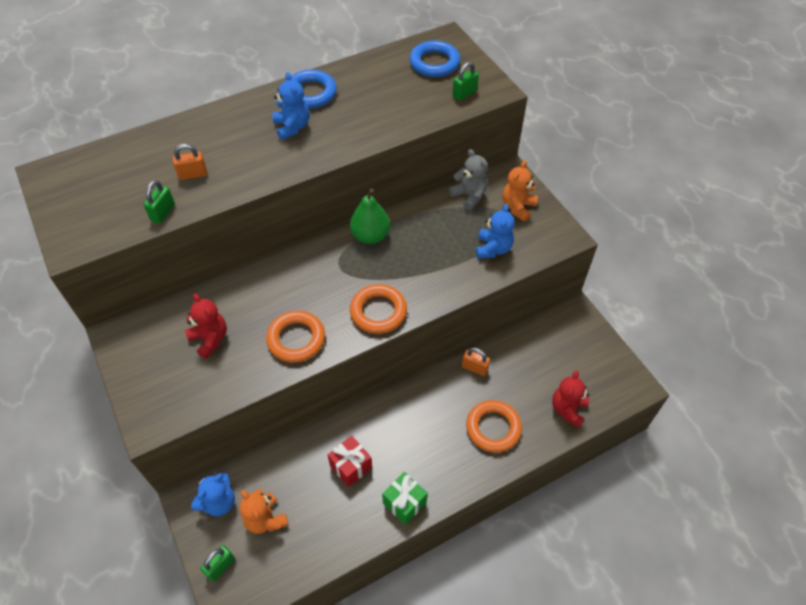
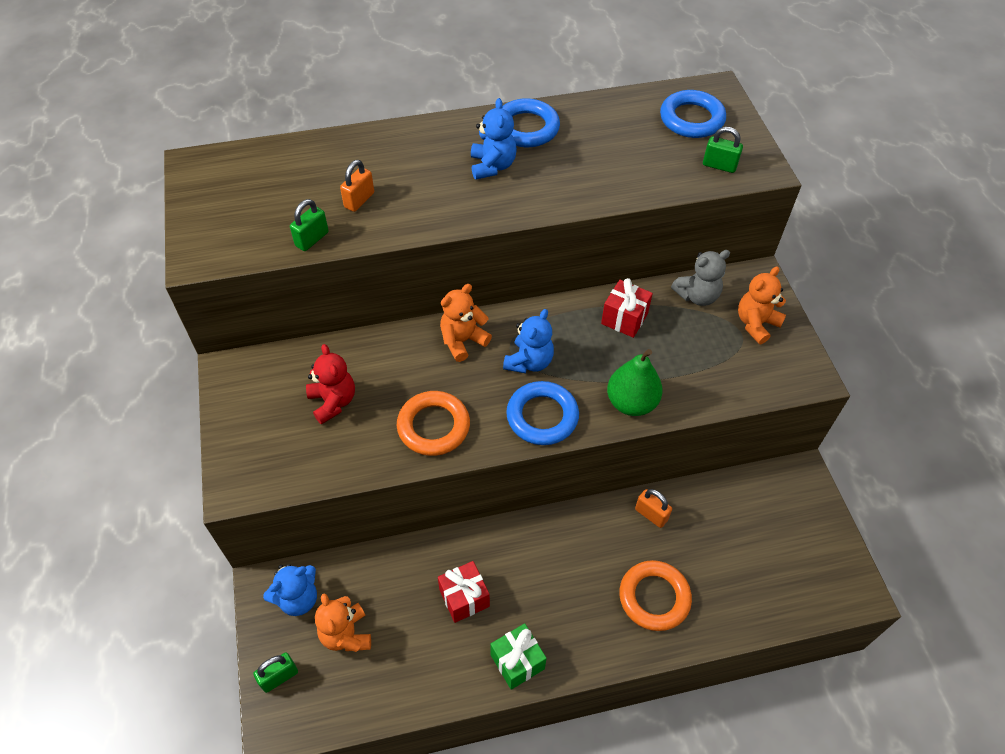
camera: 15 degrees right, 0 degrees up
orange padlock [173,144,207,180] -> orange padlock turned 60 degrees counterclockwise [340,160,374,212]
green pear [350,189,390,244] -> green pear moved to [607,349,663,416]
orange ring [350,284,407,334] -> blue ring [506,381,579,445]
grey teddy bear [449,149,488,210] -> grey teddy bear turned 90 degrees clockwise [671,250,730,306]
green padlock [452,62,479,101] -> green padlock turned 45 degrees clockwise [703,127,743,173]
blue teddy bear [476,204,515,258] -> blue teddy bear moved to [503,309,554,373]
red teddy bear [552,370,589,428] -> none
none -> orange teddy bear [440,284,492,362]
none -> red gift [601,278,653,338]

